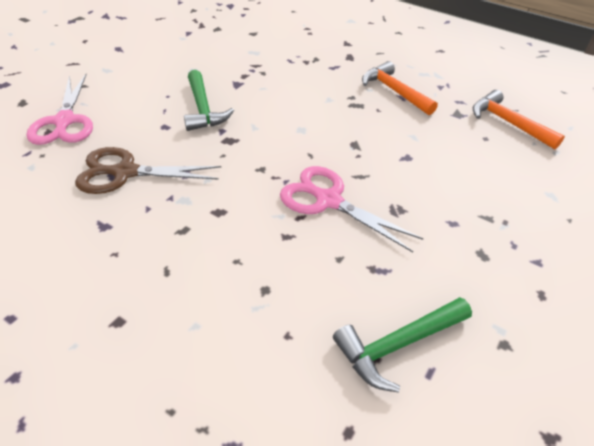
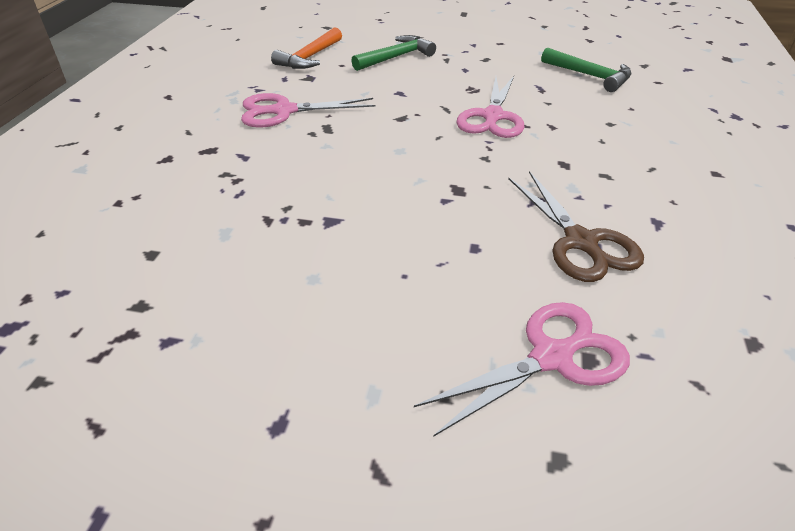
camera: 110 degrees left, 5 degrees down
green hammer [184,70,234,131] -> green hammer moved to [351,35,436,71]
orange hammer [362,61,438,115] -> pink scissors [241,93,376,128]

